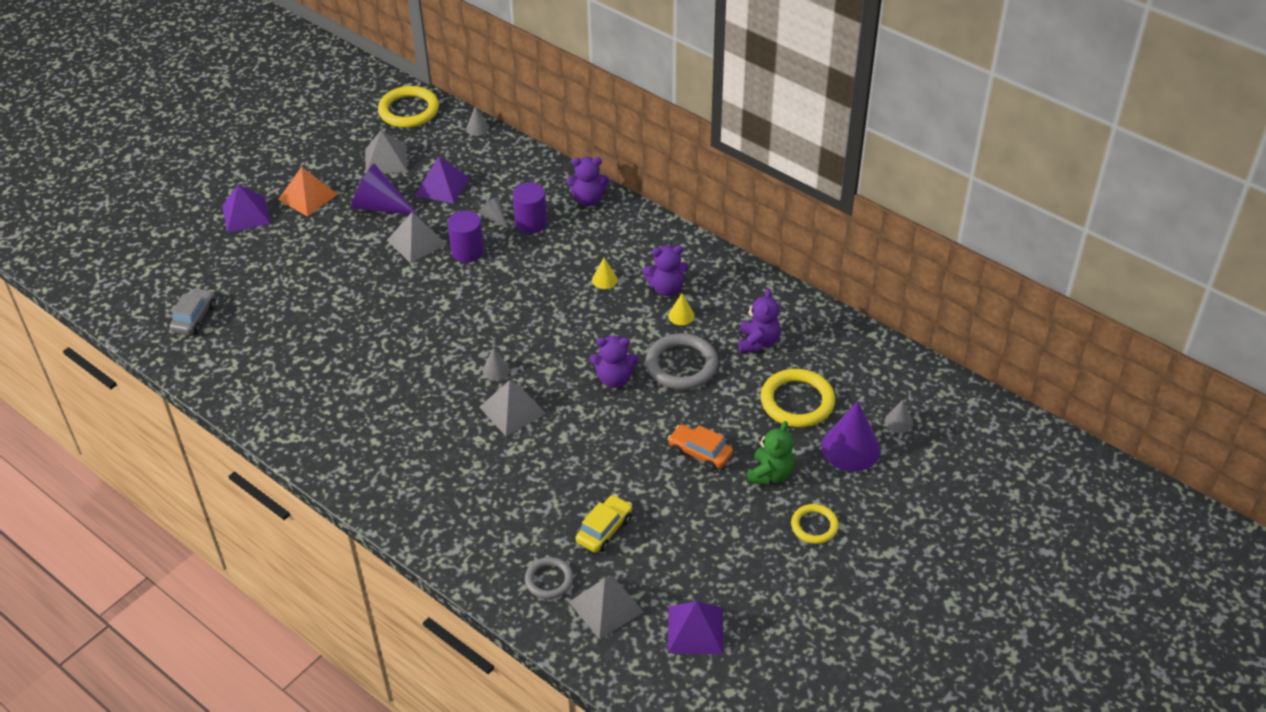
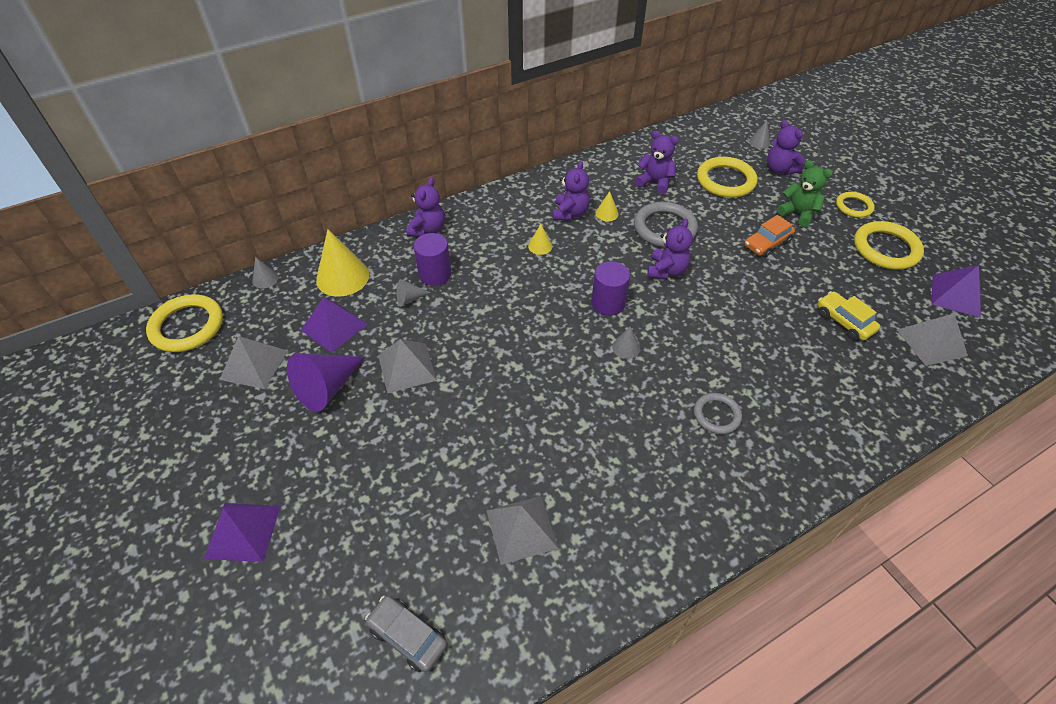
camera: 70 degrees left, 5 degrees up
orange pyramid [278,167,338,217] -> none
purple cylinder [448,211,484,262] -> purple cylinder moved to [591,261,630,316]
grey pyramid [480,380,546,436] -> grey pyramid moved to [486,496,559,565]
grey ring [525,557,573,599] -> grey ring moved to [694,393,742,434]
purple cone [821,401,881,471] -> purple teddy bear [767,120,805,175]
none -> yellow cone [316,229,369,297]
none -> yellow ring [854,221,924,269]

